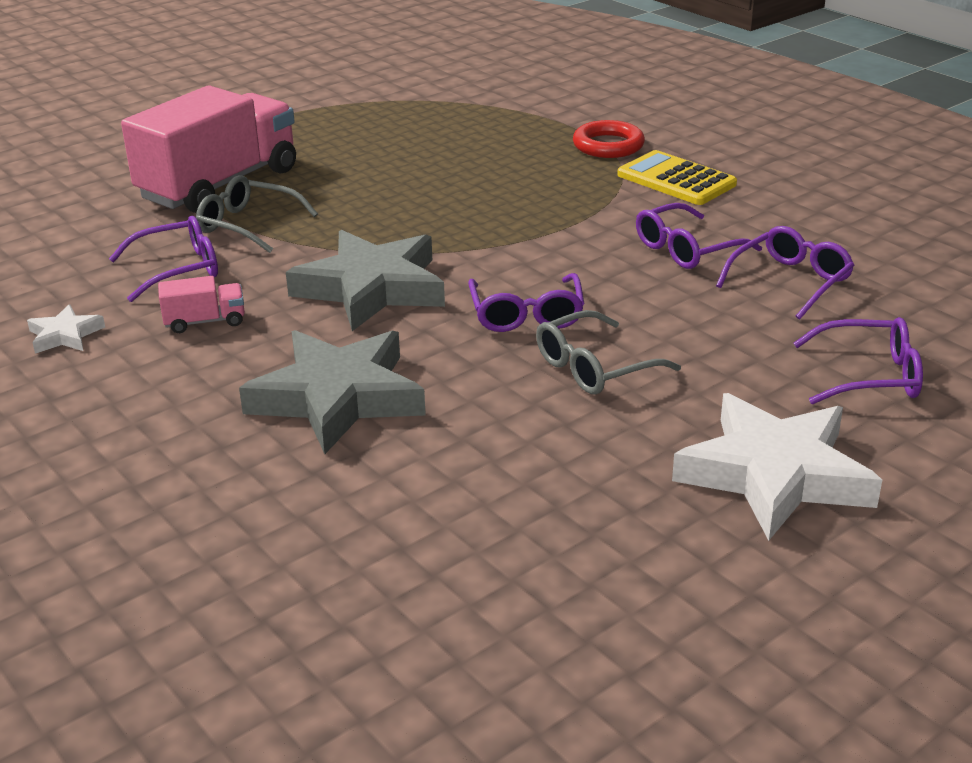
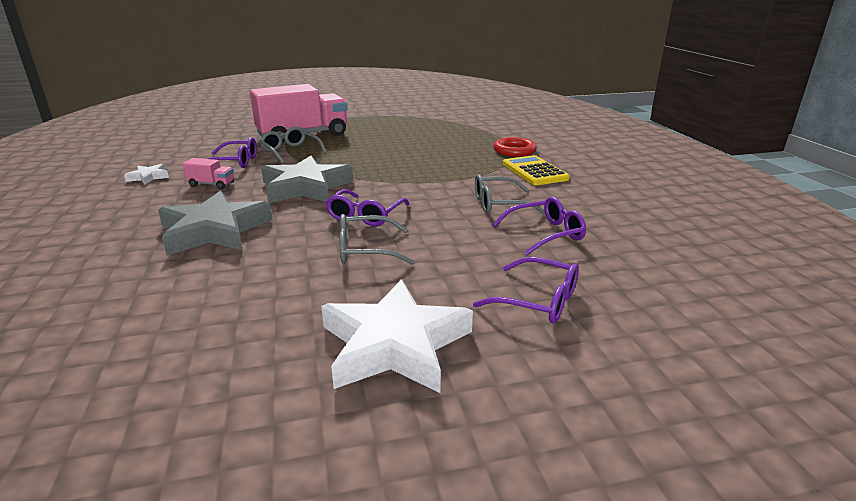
camera: 25 degrees right, 5 degrees down
purple glasses [636,203,762,269] -> grey glasses [475,174,545,214]

